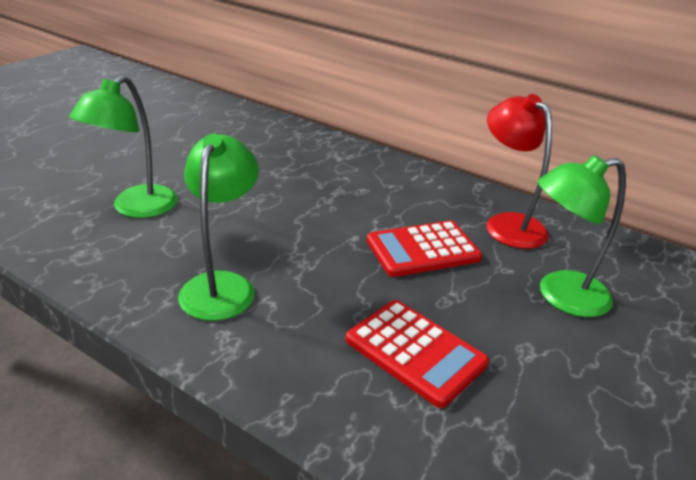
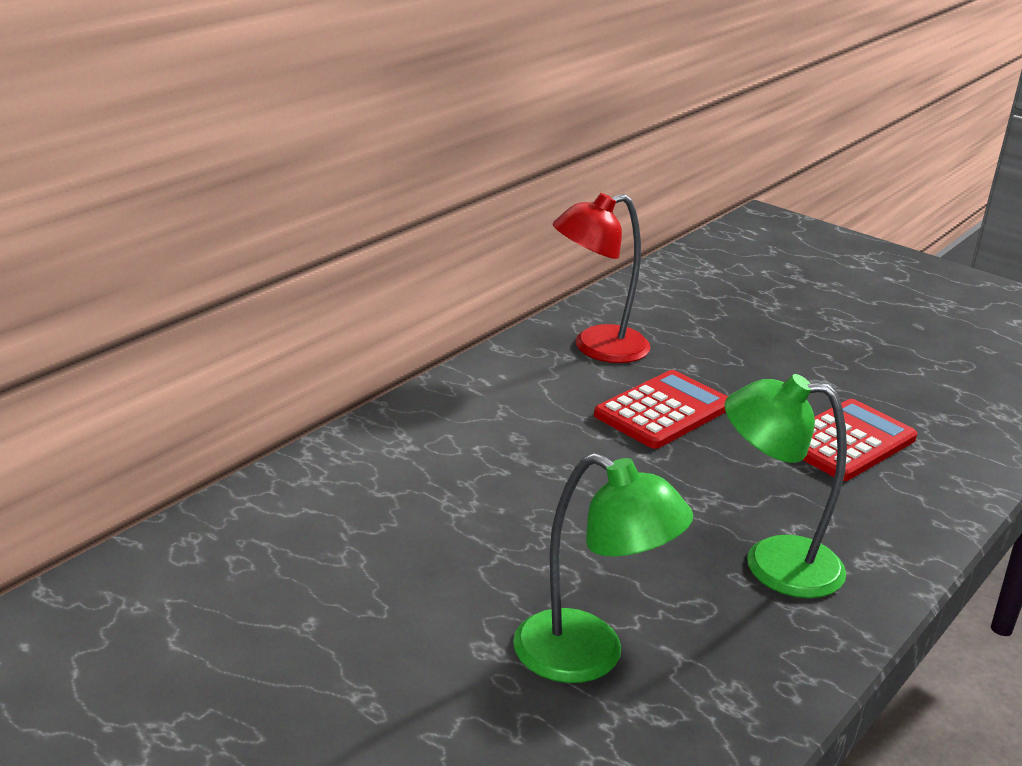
camera: 85 degrees left, 5 degrees down
red calculator [367,220,482,277] -> red calculator turned 120 degrees counterclockwise [594,370,728,449]
green lamp [538,155,626,317] -> none

